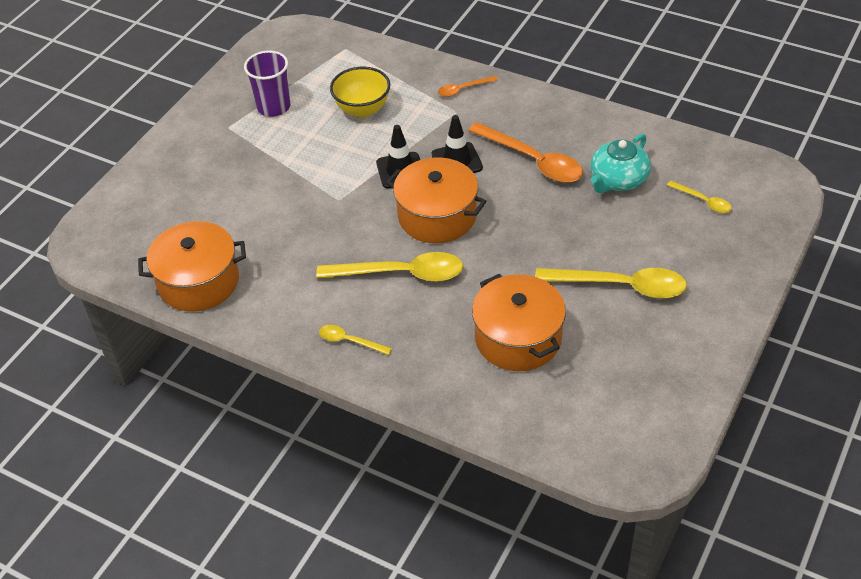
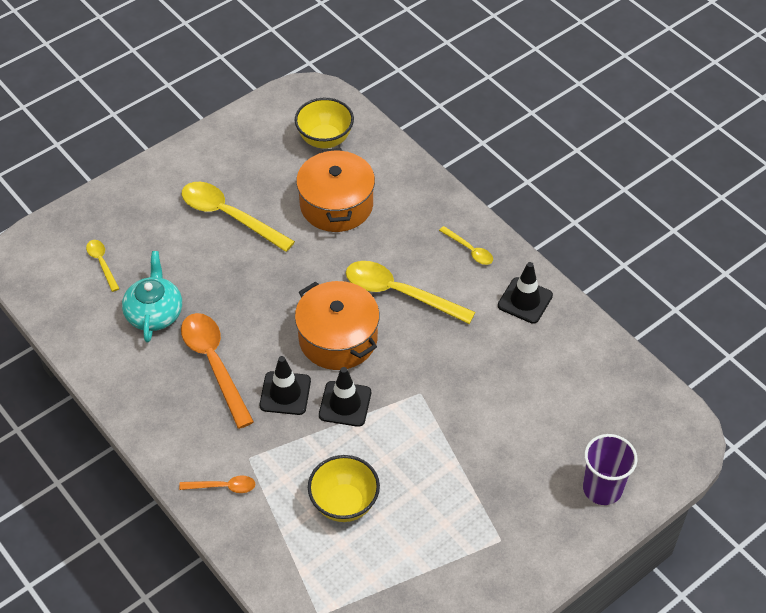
camera: 160 degrees left, 5 degrees up
orange pot [138,221,246,312] -> none
purple cup [244,51,290,117] -> purple cup moved to [583,434,637,505]
turquoise teapot [591,134,651,193] -> turquoise teapot turned 60 degrees counterclockwise [122,251,182,342]
none -> yellow bowl [295,98,354,149]
none -> black traffic cone [498,262,553,324]

